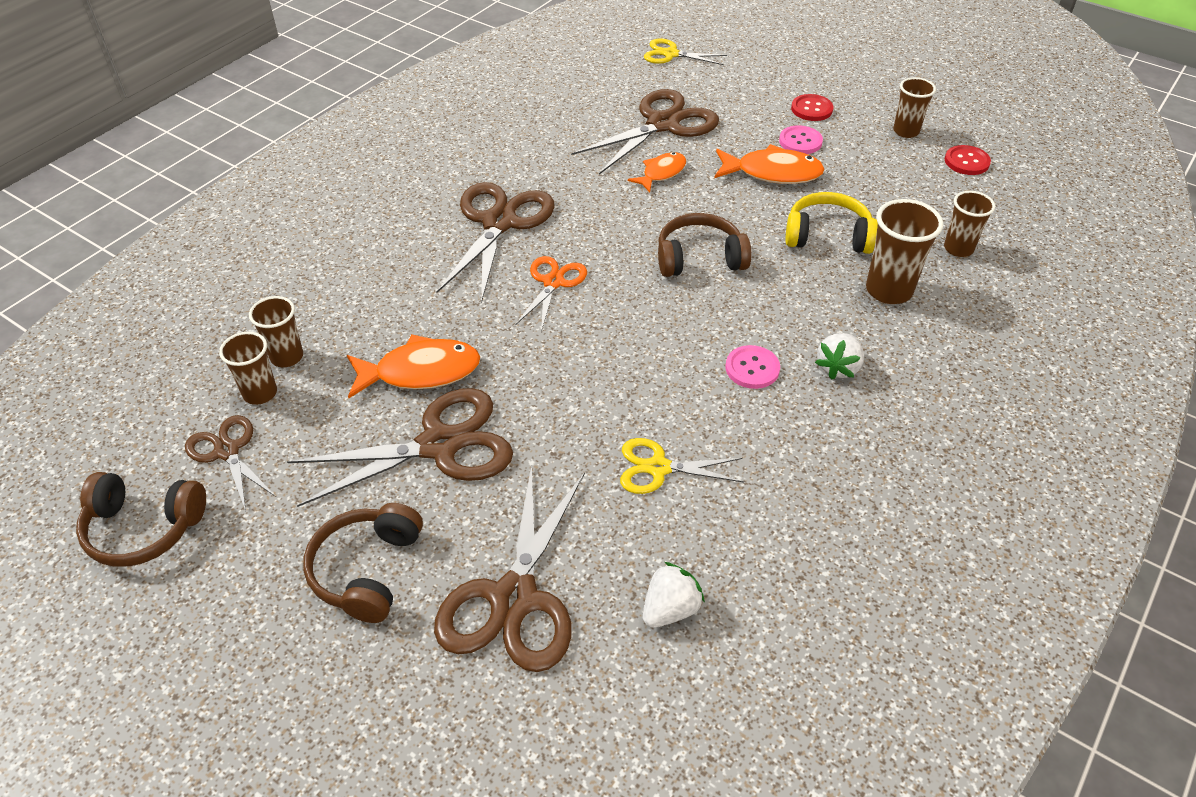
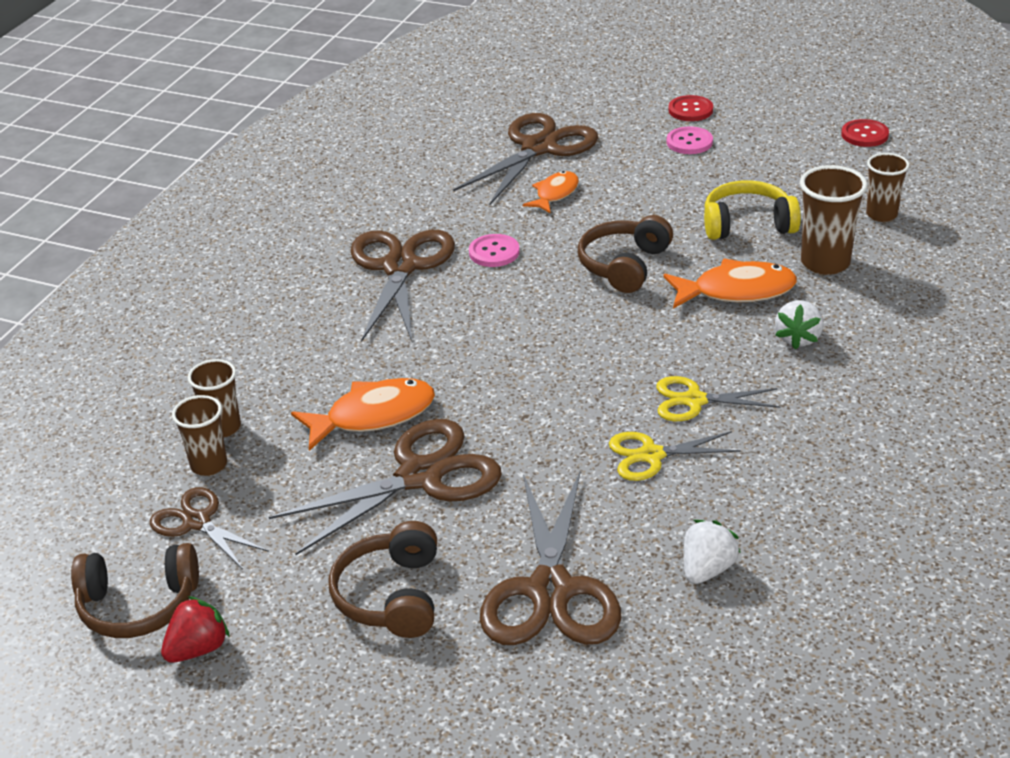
camera: 10 degrees left, 10 degrees down
orange scissors [515,256,587,332] -> none
yellow scissors [644,38,727,65] -> yellow scissors moved to [656,376,780,421]
brown headphones [658,213,752,277] -> brown headphones turned 45 degrees counterclockwise [578,215,673,293]
orange fish [714,144,825,184] -> orange fish moved to [663,259,797,309]
pink button [726,345,780,389] -> pink button moved to [469,234,520,267]
brown cup [893,77,936,138] -> none
none -> red strawberry [161,596,230,663]

